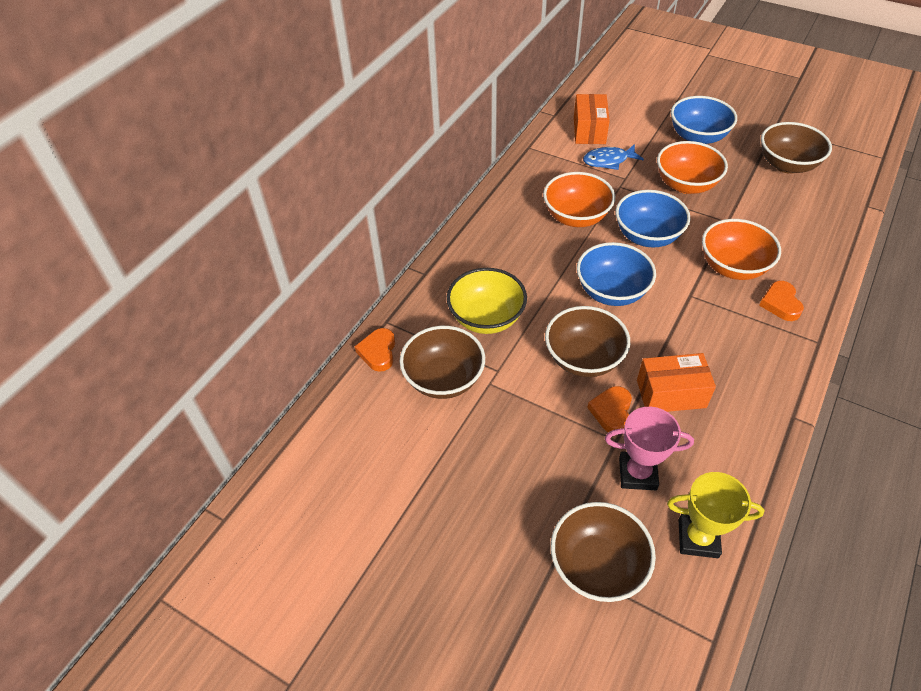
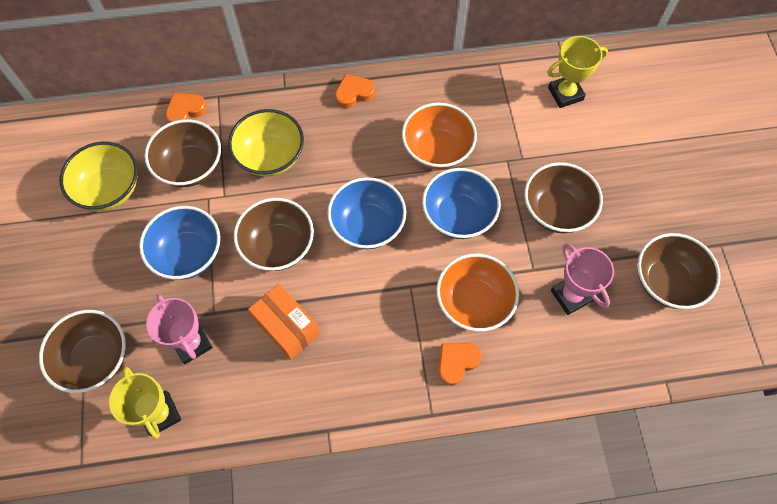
camera: 50 degrees right, 15 degrees up
orange box [574,94,610,144] -> yellow trophy [547,36,608,108]
blue fish [583,144,644,170] -> none
orange heart [587,386,632,432] -> orange heart moved to [335,74,375,109]
orange bowl [657,141,728,194] -> brown bowl [524,162,603,233]
blue bowl [671,96,737,144] -> blue bowl moved to [139,206,220,280]
none -> yellow bowl [60,142,138,211]
none -> pink trophy [551,244,614,315]

